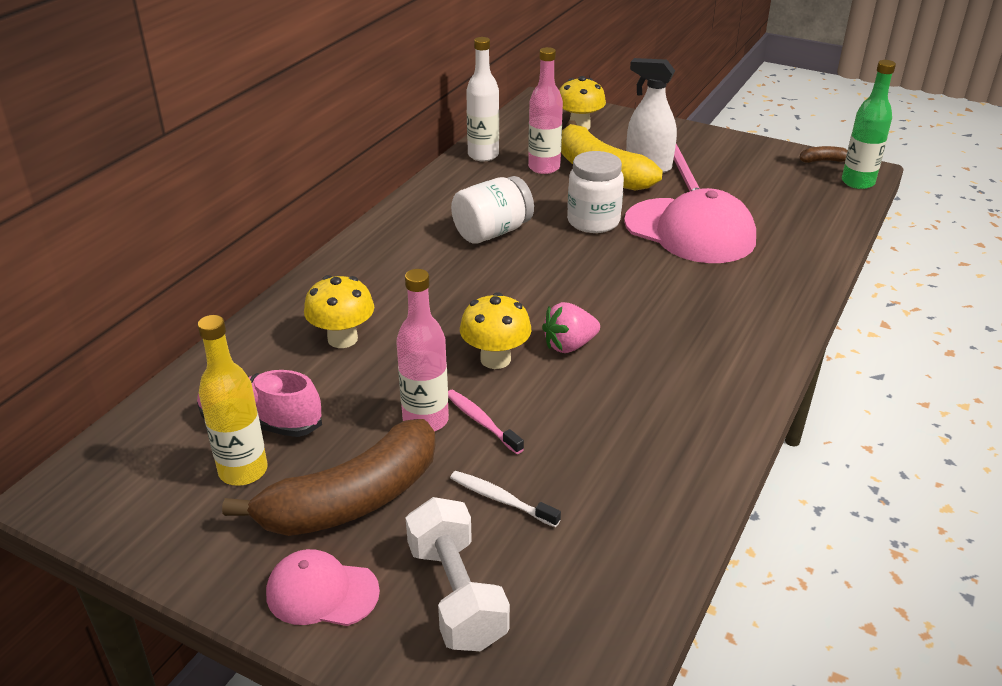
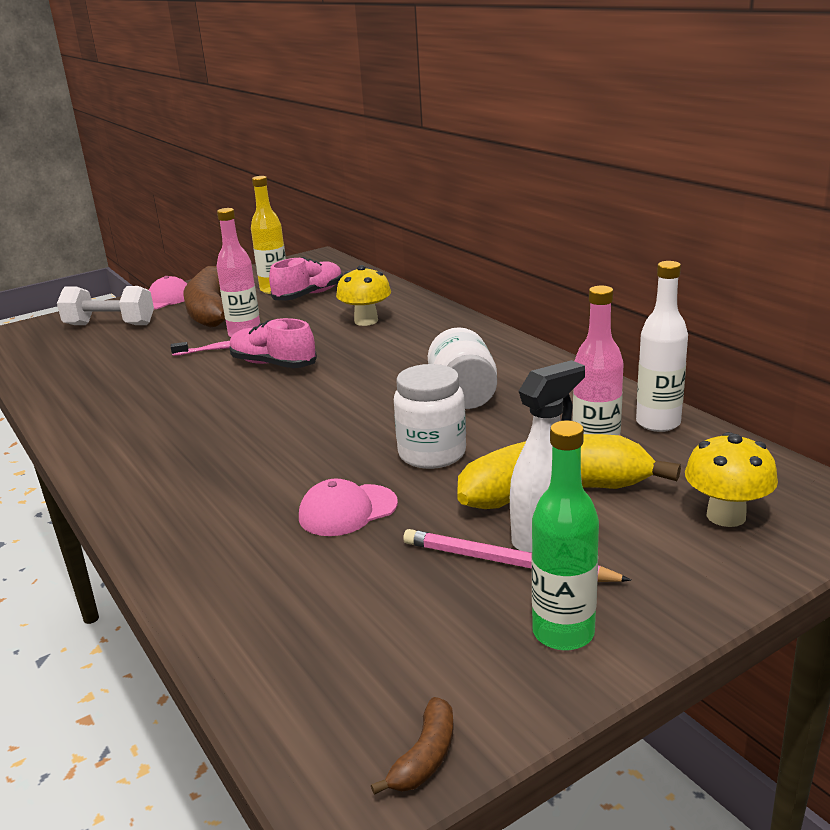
camera: 120 degrees right, 10 degrees down
white toothbrush [450,471,561,527] -> none
yellow mushroom [460,292,531,369] -> pink shoe [230,318,317,368]
pink strawberry [542,302,600,353] -> none
pink cap [624,188,756,263] -> pink cap [299,479,398,536], size x0.54
green bottle [842,60,896,189] -> green bottle moved to [532,420,599,650]

